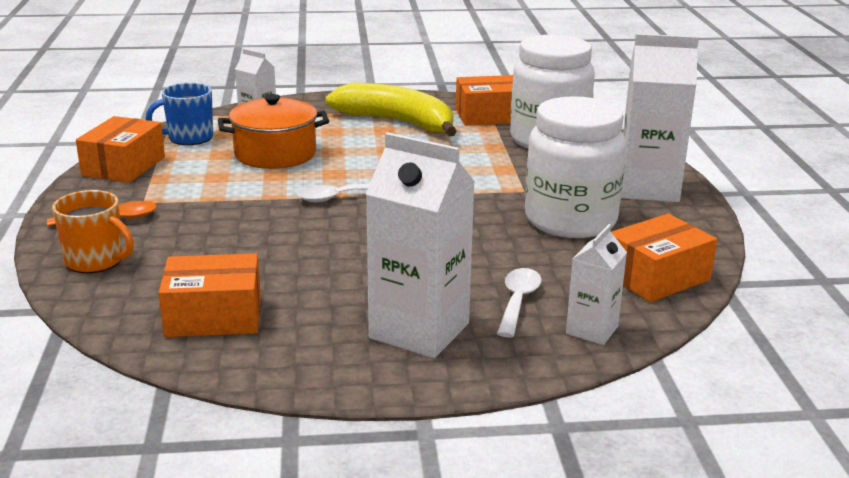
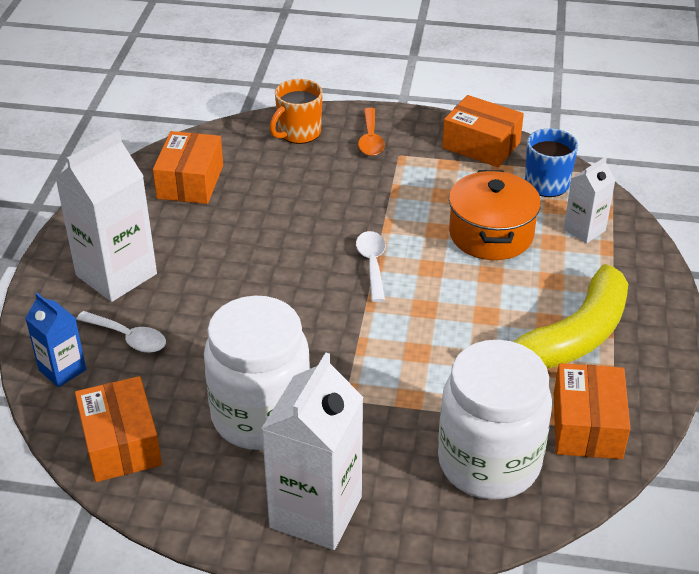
camera: 105 degrees right, 15 degrees up
white carton [566,224,627,345] -> blue carton [25,293,86,387]

